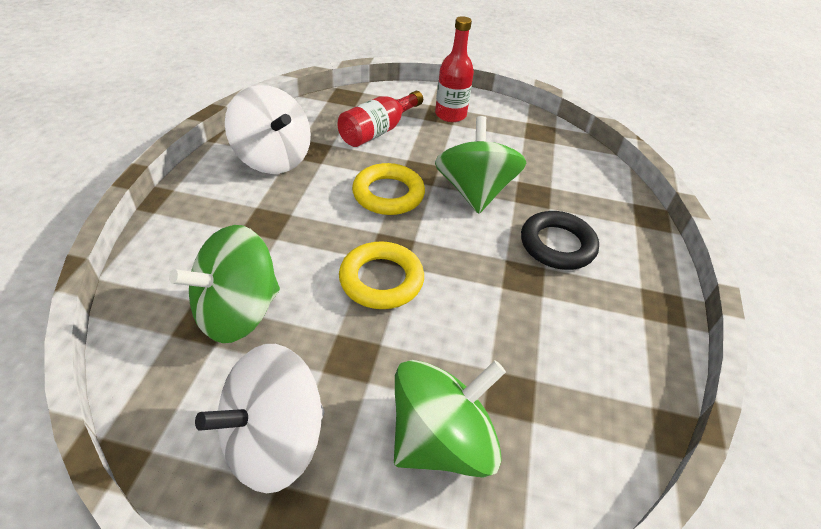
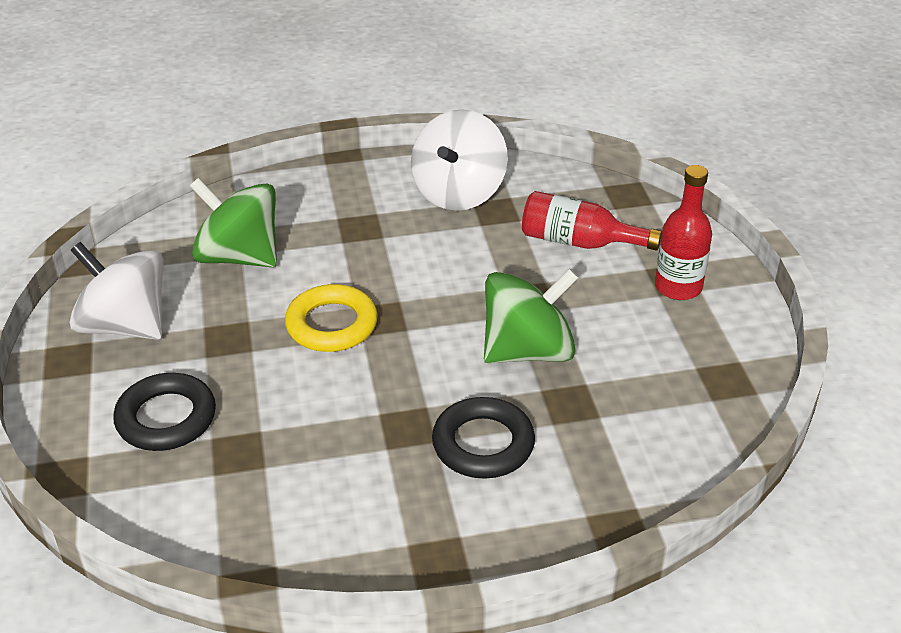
camera: 70 degrees right, 5 degrees down
yellow ring [352,163,425,215] -> none
green spinning top [394,360,506,478] -> black ring [113,373,216,451]

